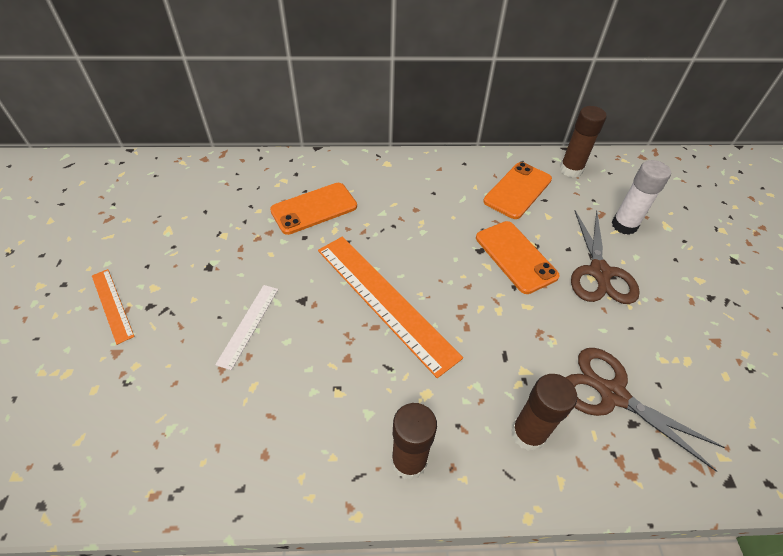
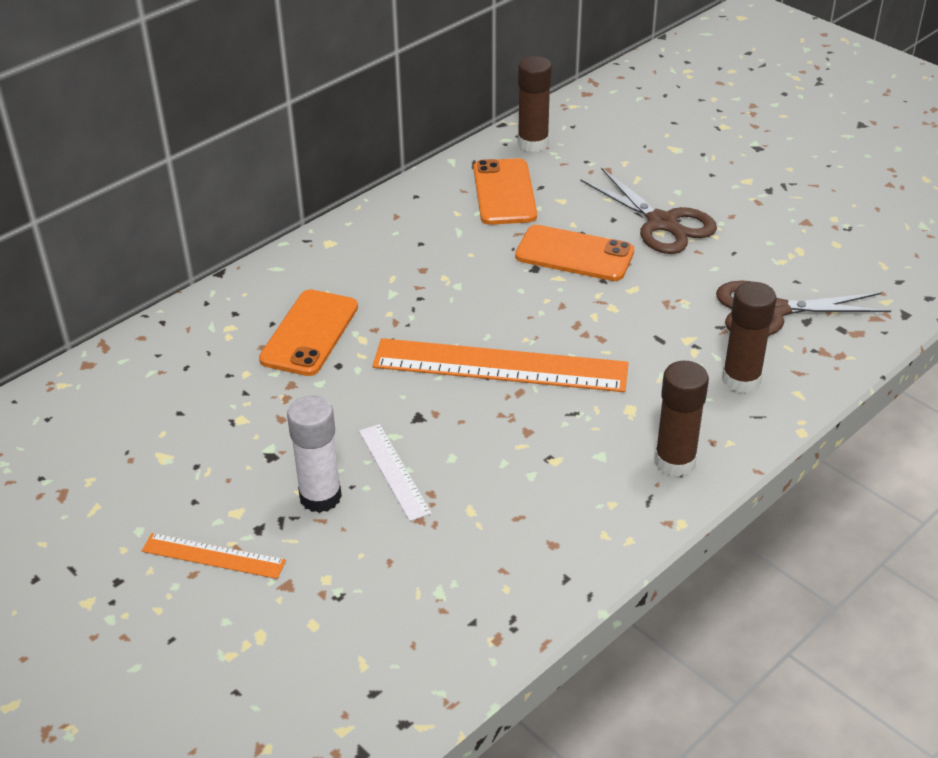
camera: 40 degrees left, 10 degrees down
white glue stick [611,160,671,235] -> white glue stick moved to [287,395,342,513]

